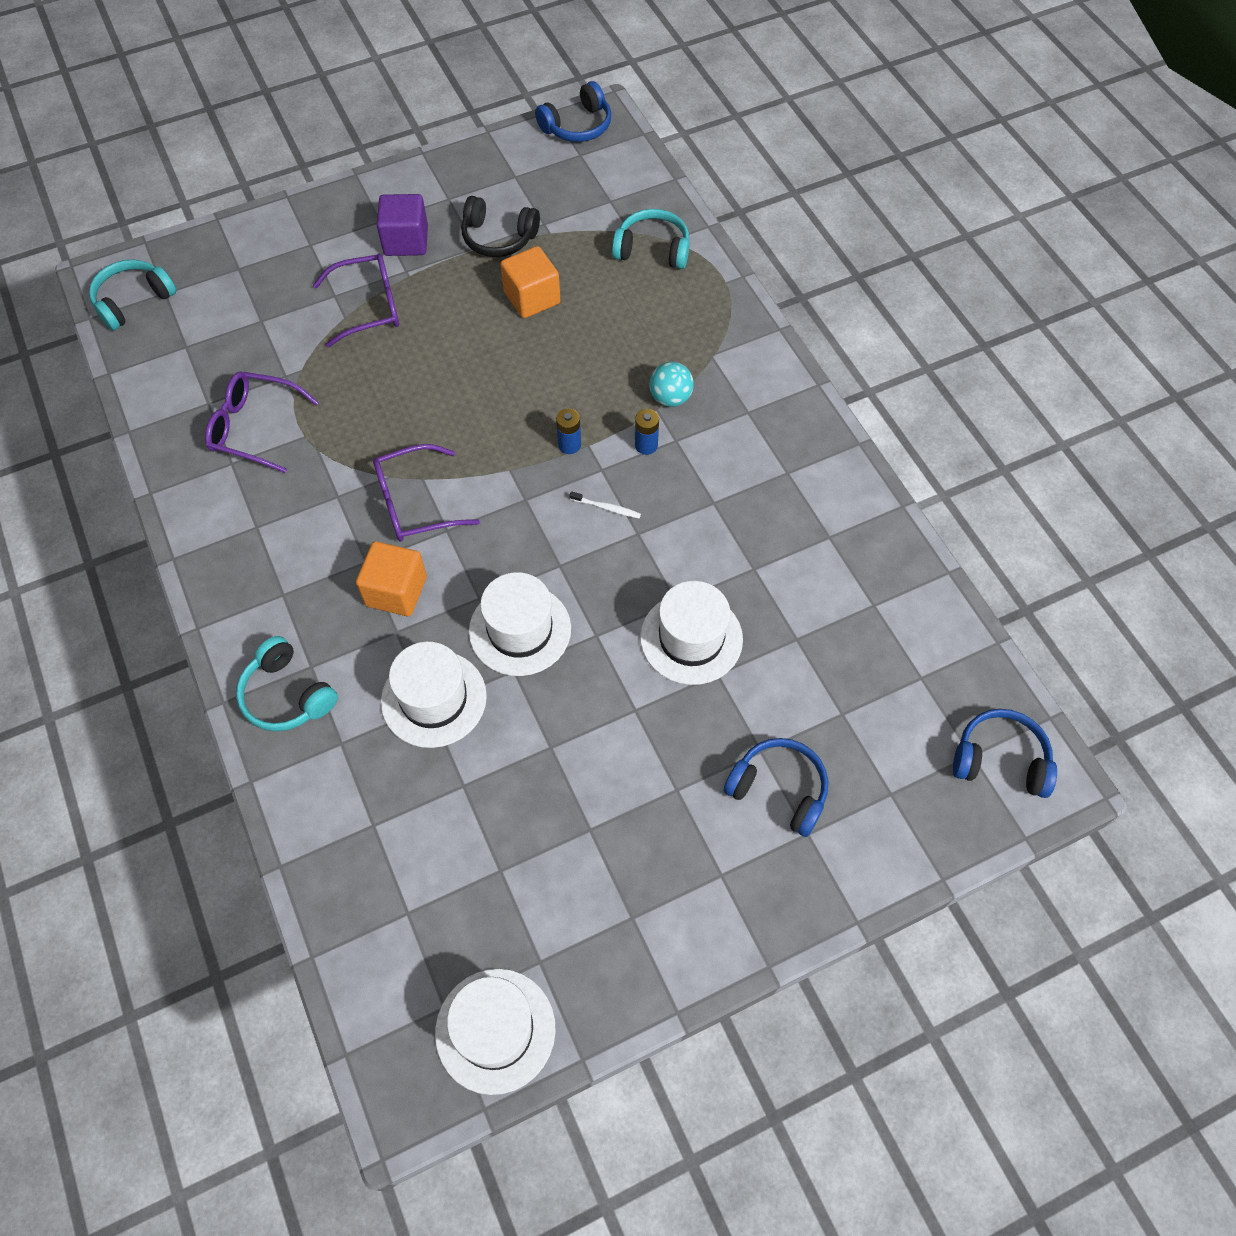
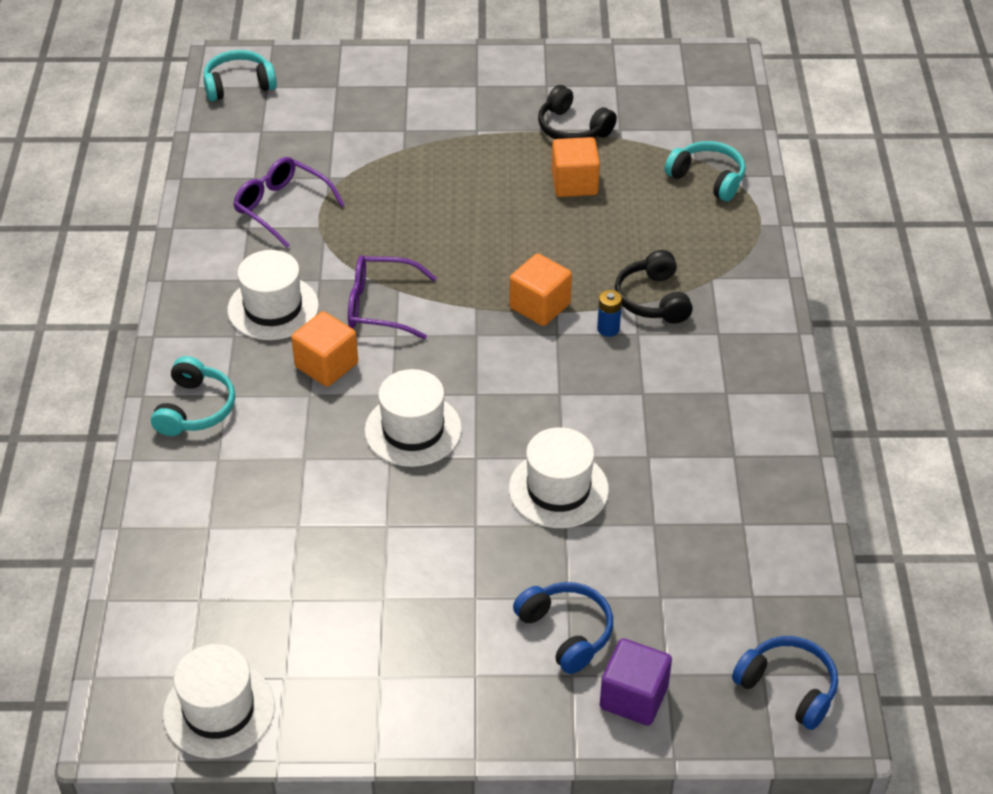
camera: 25 degrees right, 15 degrees down
turquoise headphones [236,636,338,732] -> turquoise headphones turned 150 degrees counterclockwise [151,356,235,436]
purple glasses [313,254,399,348] -> none
purple cube [377,194,428,256] -> purple cube moved to [600,638,672,726]
white hat [381,642,487,748] -> white hat moved to [228,250,319,340]
blue headphones [535,81,611,142] -> none
blue battery [556,409,581,454] -> orange cube [510,253,572,326]
white toothbrush [569,491,641,519] -> none
turquoise ball [649,362,694,407] -> black headphones [615,250,693,324]

